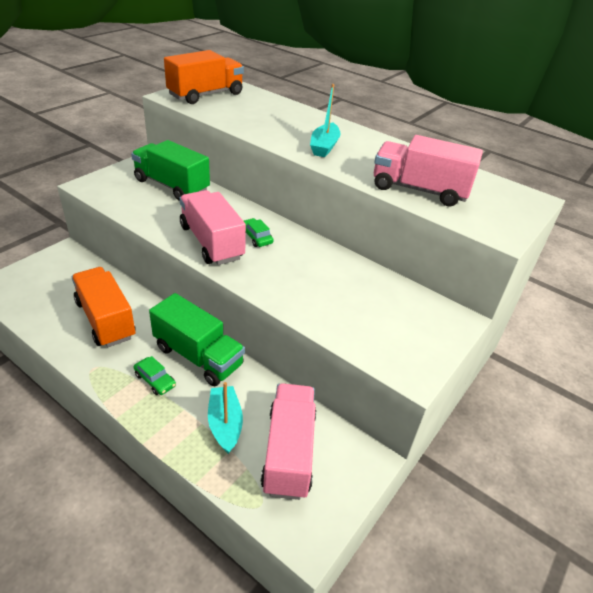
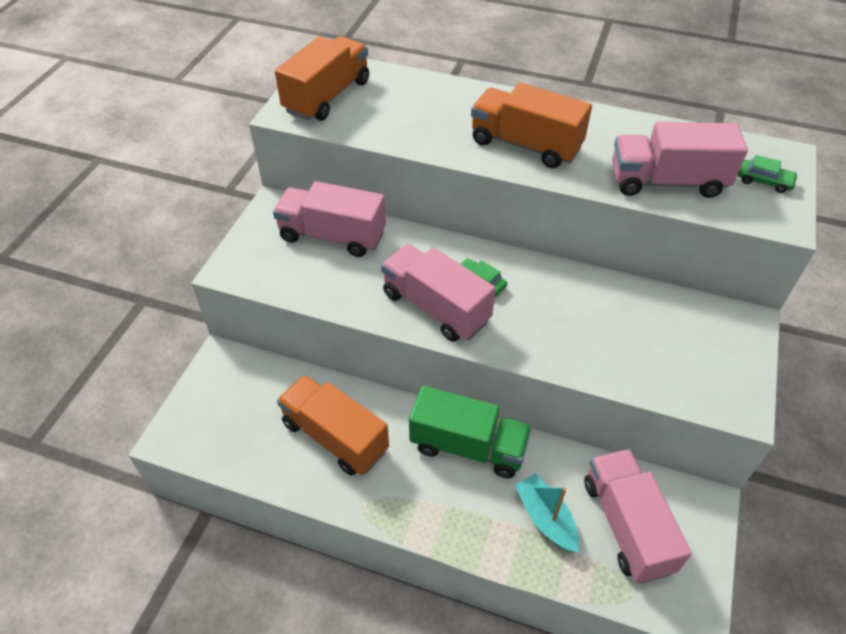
camera: 15 degrees left, 10 degrees up
green truck [131,140,210,201] -> pink truck [273,181,386,257]
green car [134,356,176,395] -> green car moved to [738,155,798,193]
turquoise boat [310,84,340,157] -> orange truck [471,83,592,168]

